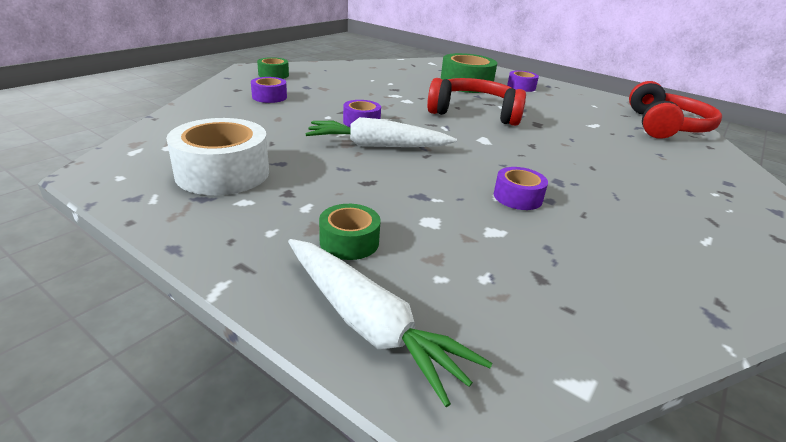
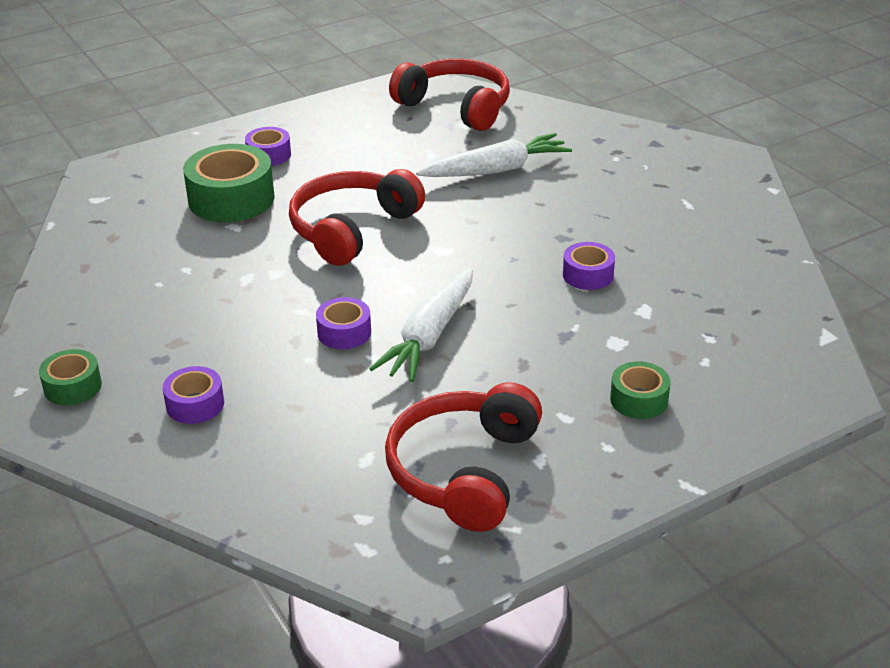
camera: 65 degrees left, 5 degrees up
white tape [166,118,269,195] -> red headphones [385,382,542,532]
white carrot [288,239,492,407] -> white carrot moved to [416,133,572,177]

